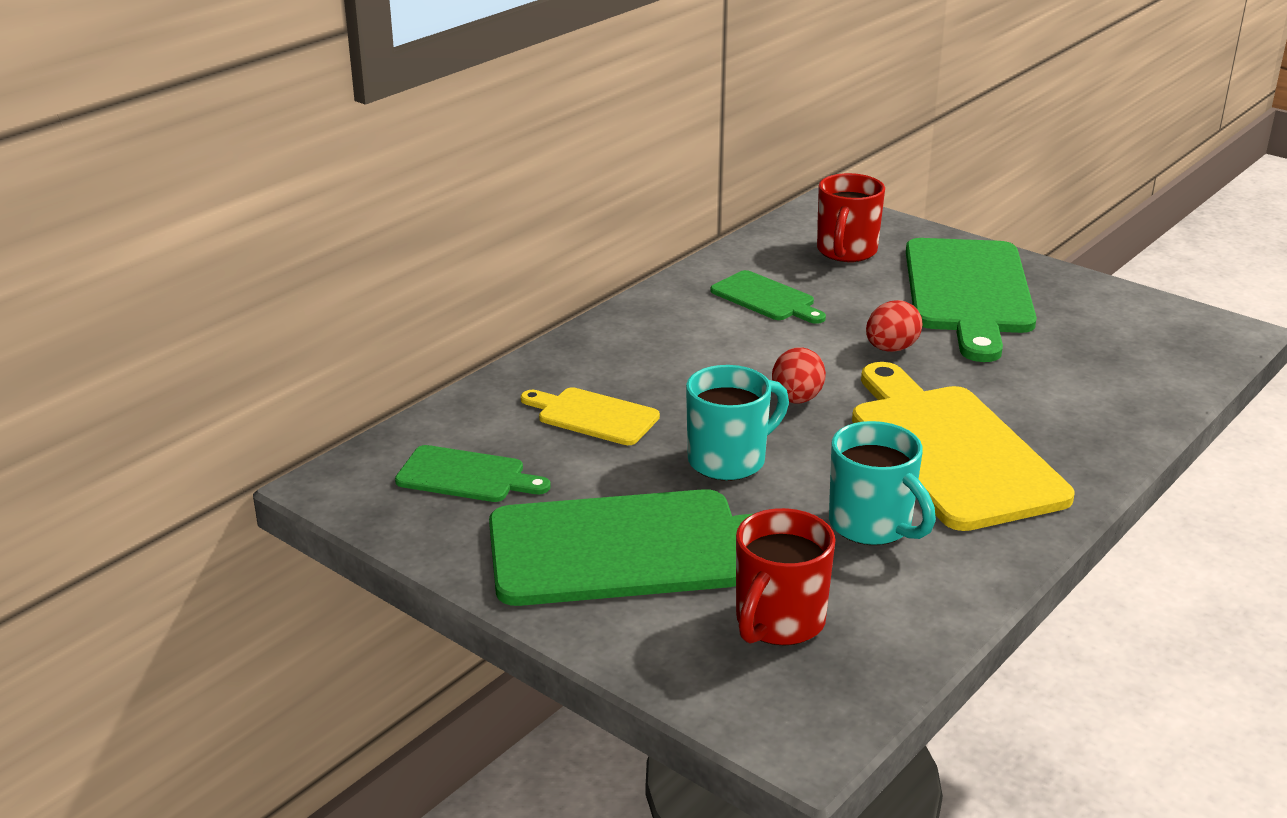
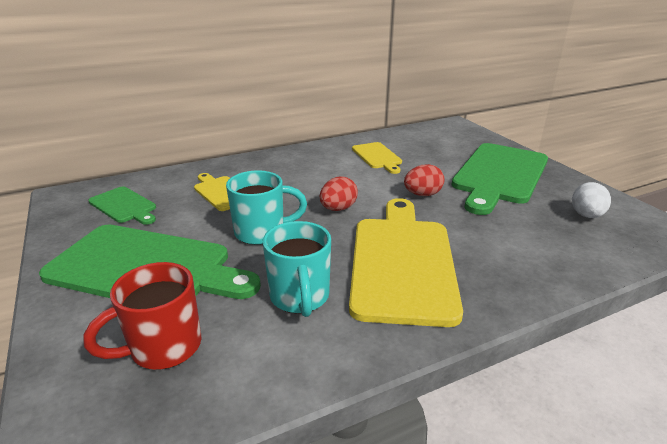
camera: 25 degrees right, 0 degrees up
green cutting board [711,270,826,324] -> yellow cutting board [352,142,402,174]
red mug [817,173,885,262] -> none
none -> white egg [572,182,611,218]

